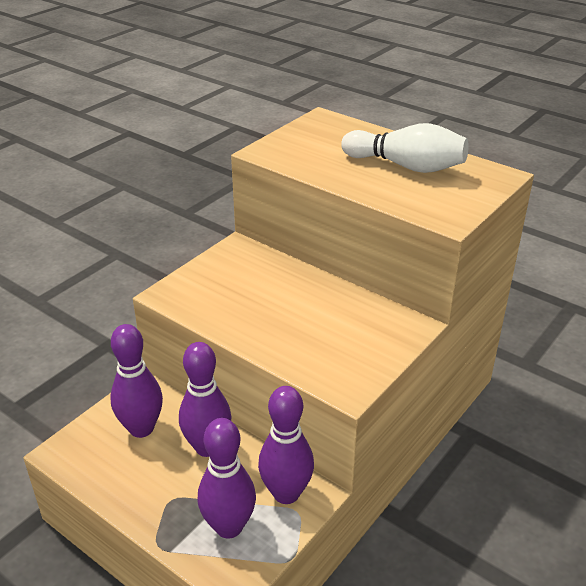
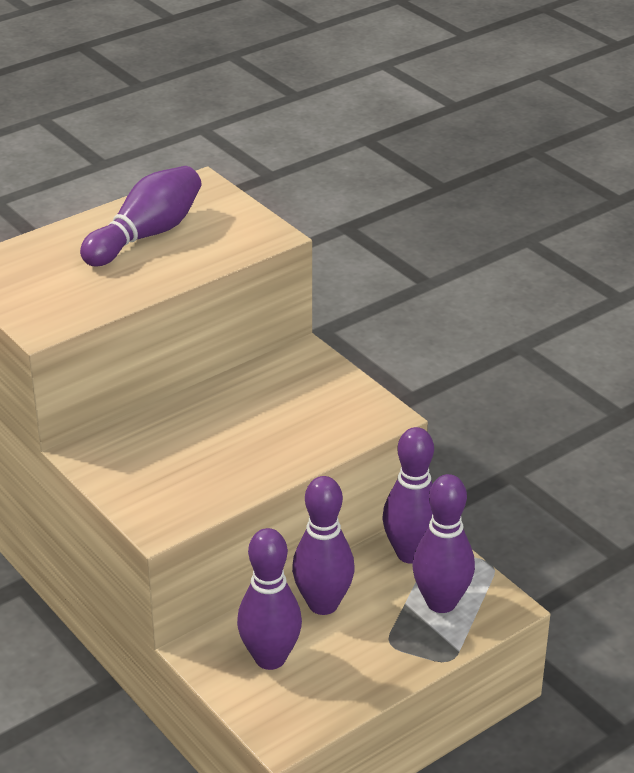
camera: 75 degrees left, 0 degrees up
white bowling pin [341,123,469,173] -> purple bowling pin [80,166,201,266]

